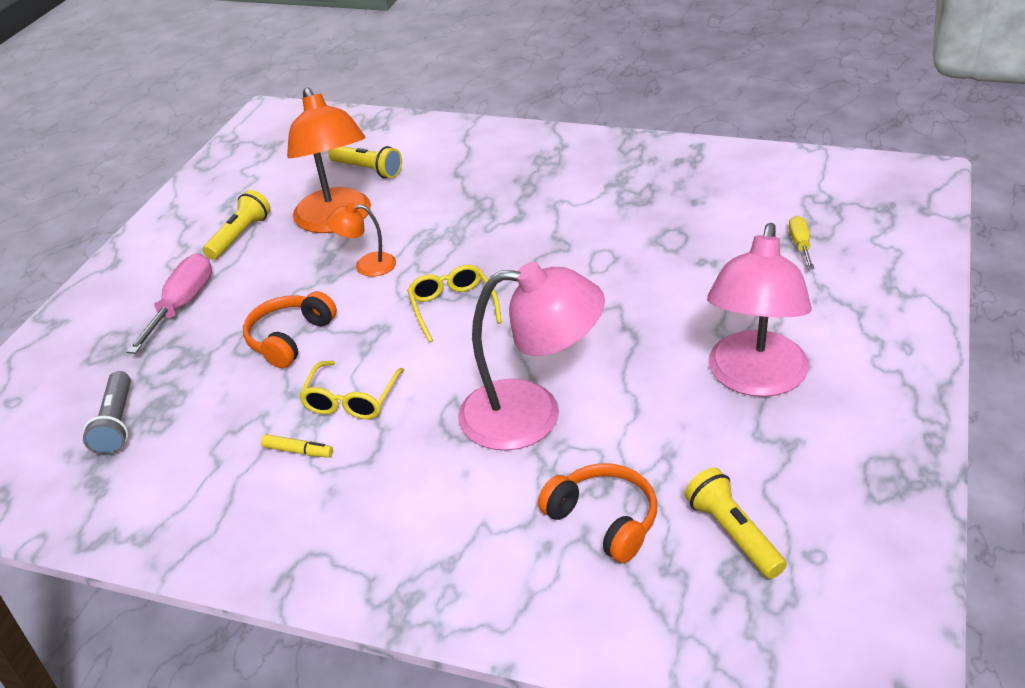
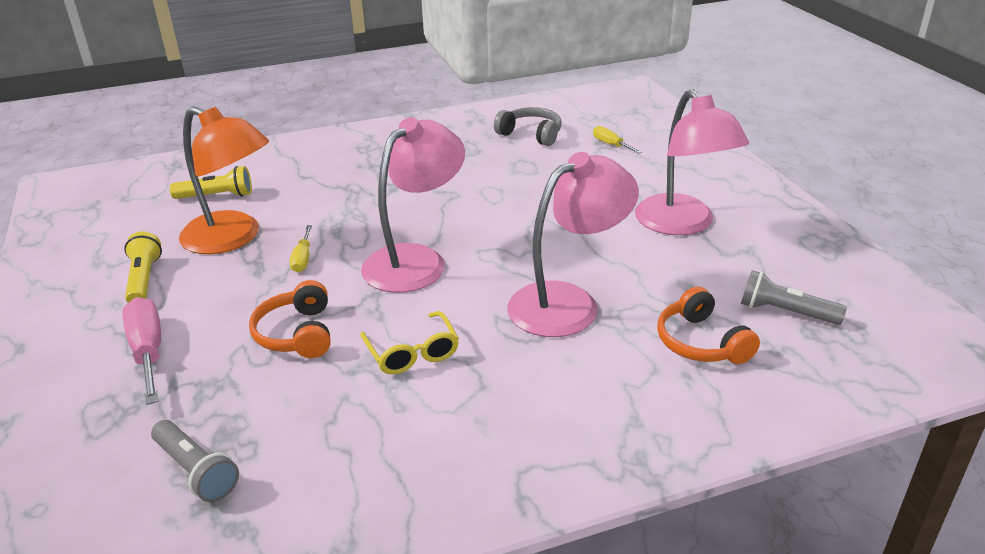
camera: 40 degrees left, 5 degrees down
yellow marker [261,434,333,458] -> none
orange lamp [326,203,396,277] -> yellow screwdriver [290,225,312,273]
yellow glasses [407,265,502,342] -> pink lamp [361,117,465,293]
orange headphones [538,463,657,563] -> orange headphones turned 120 degrees counterclockwise [657,287,760,364]
yellow flashlight [685,468,787,579] -> grey flashlight [741,270,847,325]
none -> grey headphones [494,107,562,146]

